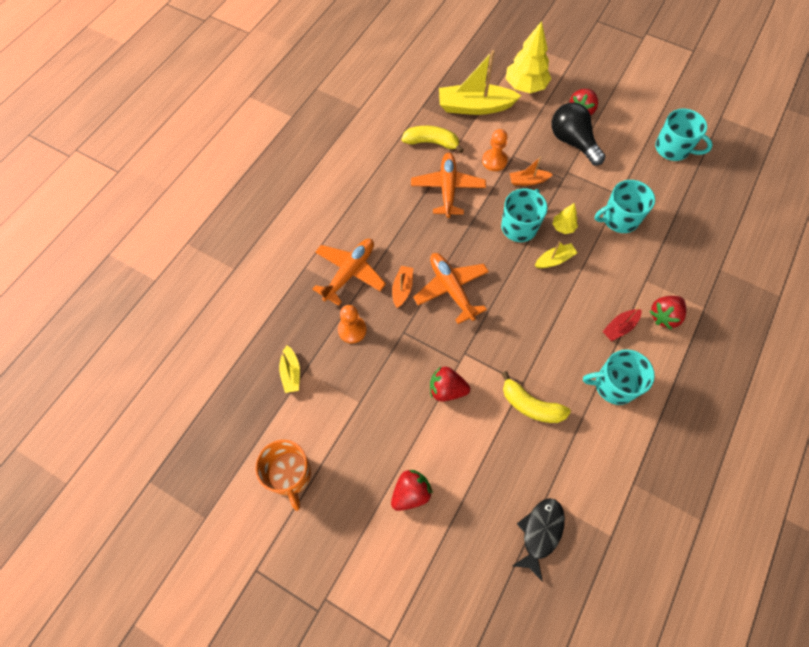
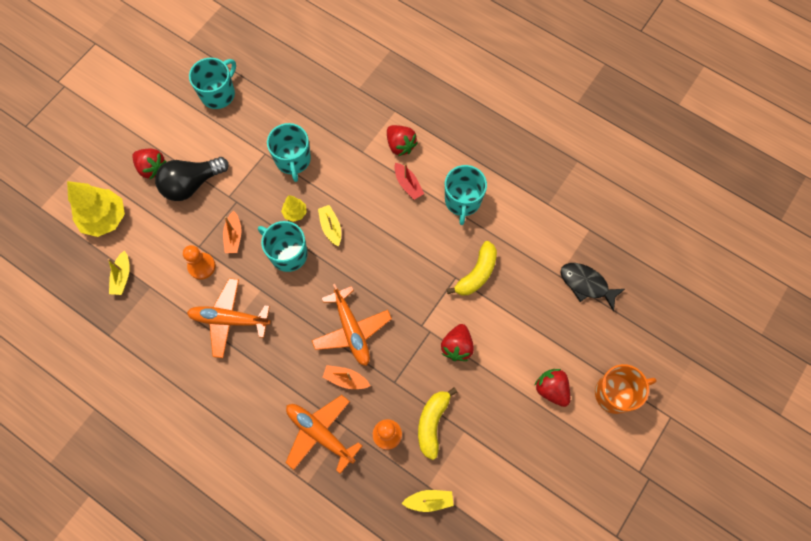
camera: 85 degrees left, 5 degrees up
orange mug [255,440,311,511] -> orange mug moved to [595,364,657,414]
yellow banana [402,126,464,153] -> yellow banana moved to [418,388,457,460]
orange plane [413,253,489,324] -> orange plane turned 90 degrees counterclockwise [311,284,392,366]
yellow boat [439,50,522,115] -> yellow boat [108,250,130,295], size x0.50

